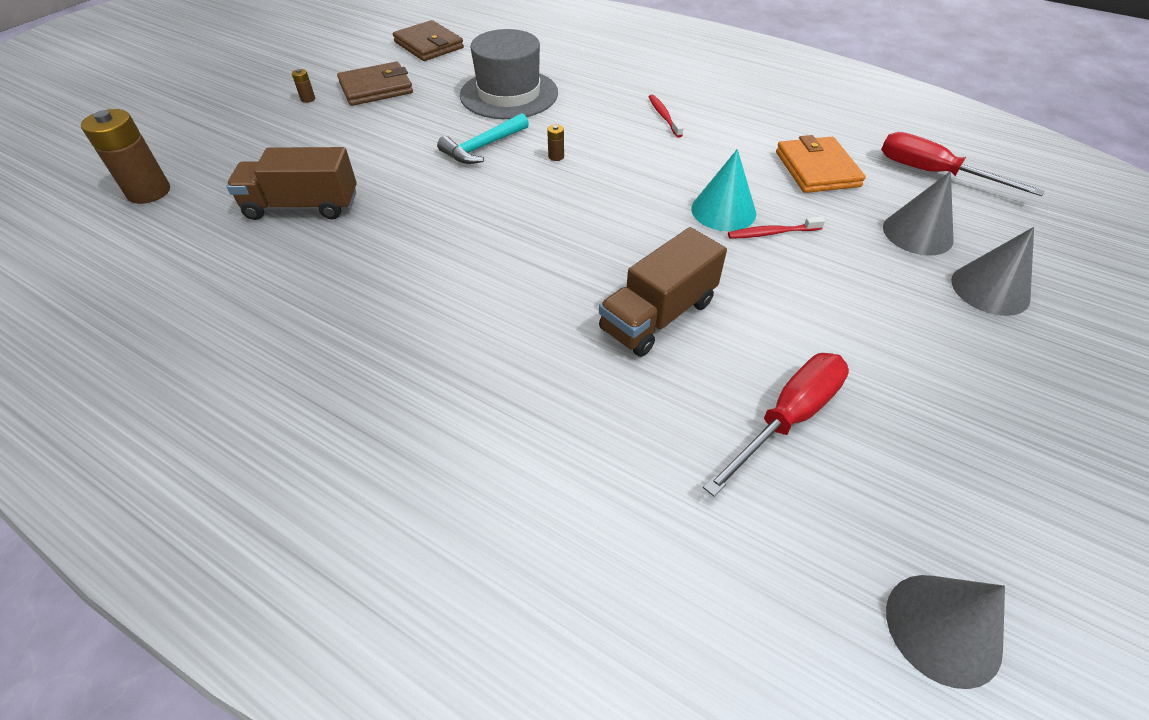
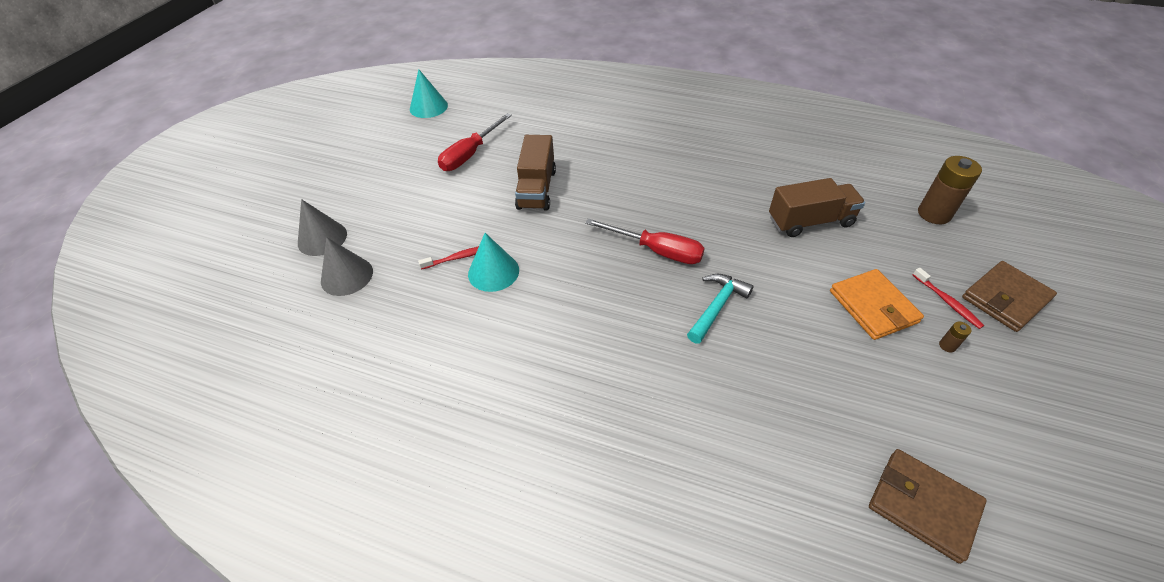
camera: 170 degrees right, 0 degrees up
brown wallet [337,61,413,106] -> brown wallet moved to [962,261,1057,332]
grey hat [460,29,558,119] -> none
brown battery [547,125,564,161] -> none
brown truck [599,227,727,357] -> brown truck turned 150 degrees clockwise [515,135,556,211]
red toothbrush [648,95,684,138] -> red toothbrush moved to [913,268,984,329]
orange wallet [776,135,866,193] -> orange wallet moved to [830,269,924,340]
red screwdriver [881,132,1044,196] -> red screwdriver moved to [585,218,705,264]
grey cone [886,575,1005,689] -> turquoise cone [410,69,448,118]

